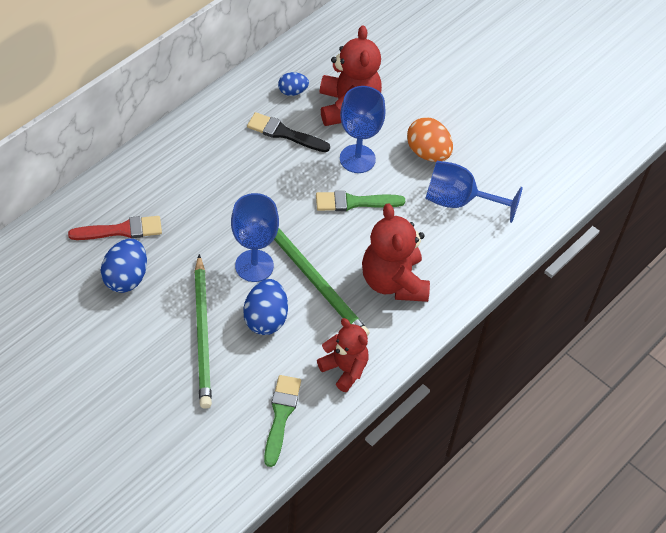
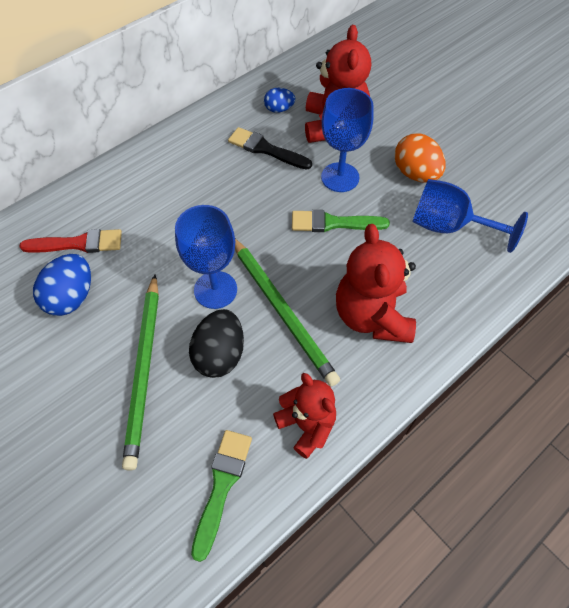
camera: 10 degrees right, 5 degrees up
blue egg [243,279,288,335] -> black egg [189,309,244,378]

